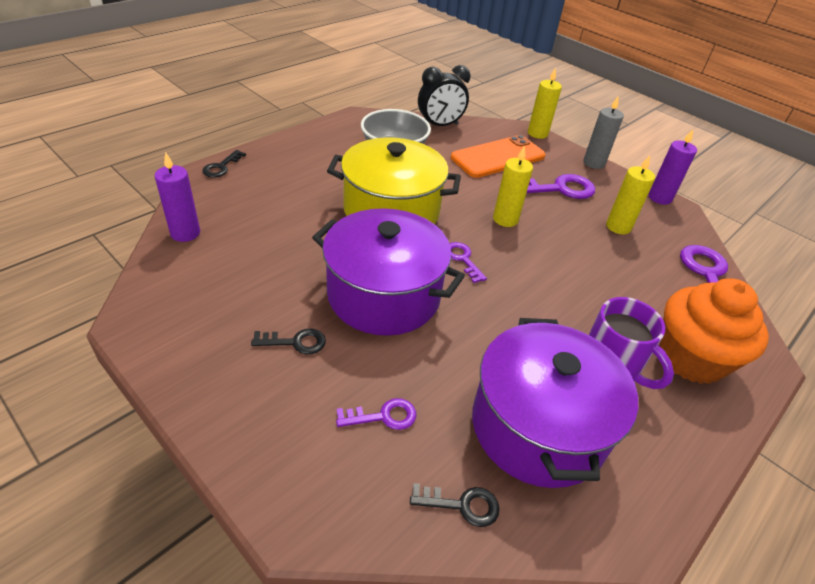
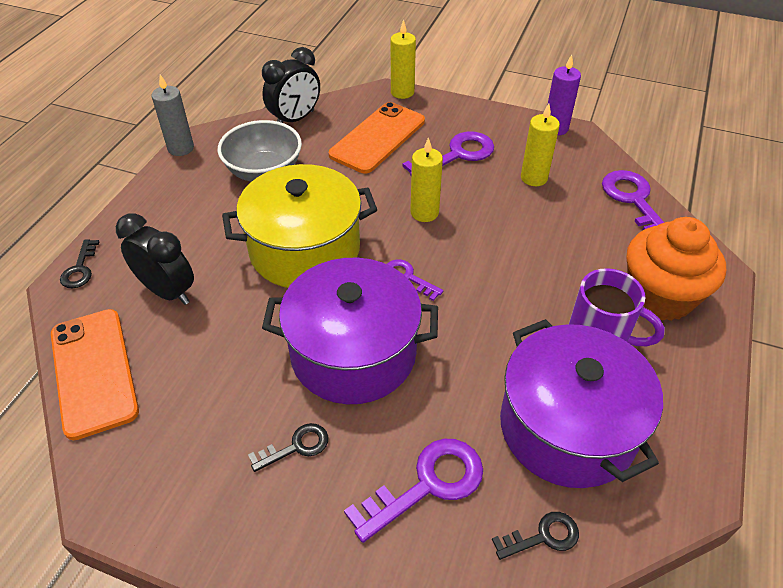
camera: 20 degrees left, 5 degrees up
purple candle [155,152,200,242] -> orange phone [51,309,139,440]
purple key [336,398,416,430] -> purple key [344,439,483,543], size x1.76
grey candle [583,95,624,169] -> grey candle moved to [152,74,194,156]
none -> black clock [116,213,194,305]

